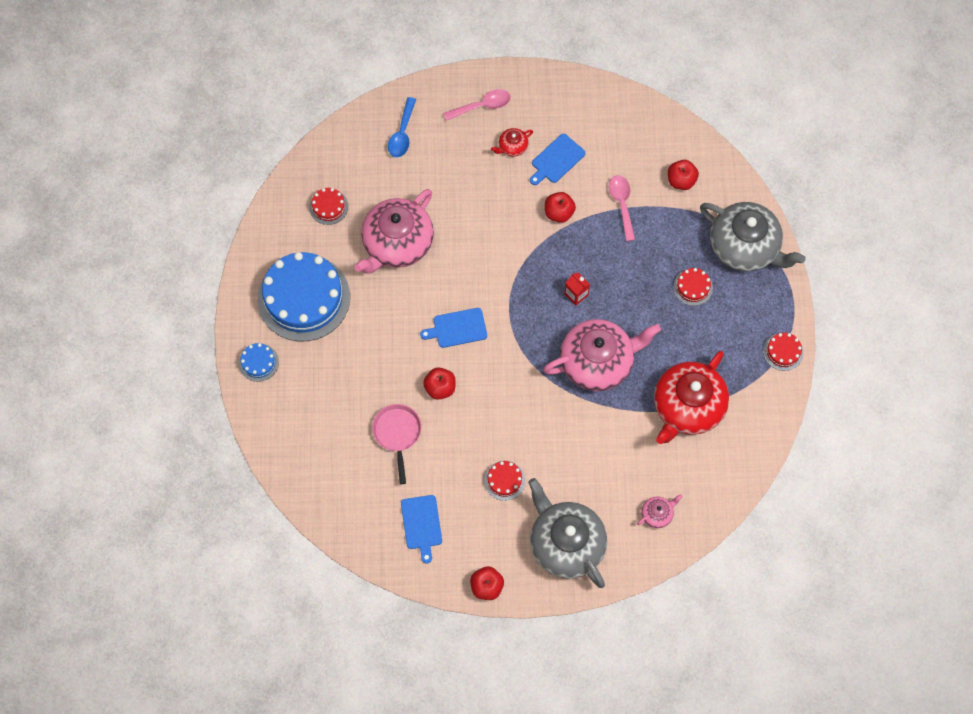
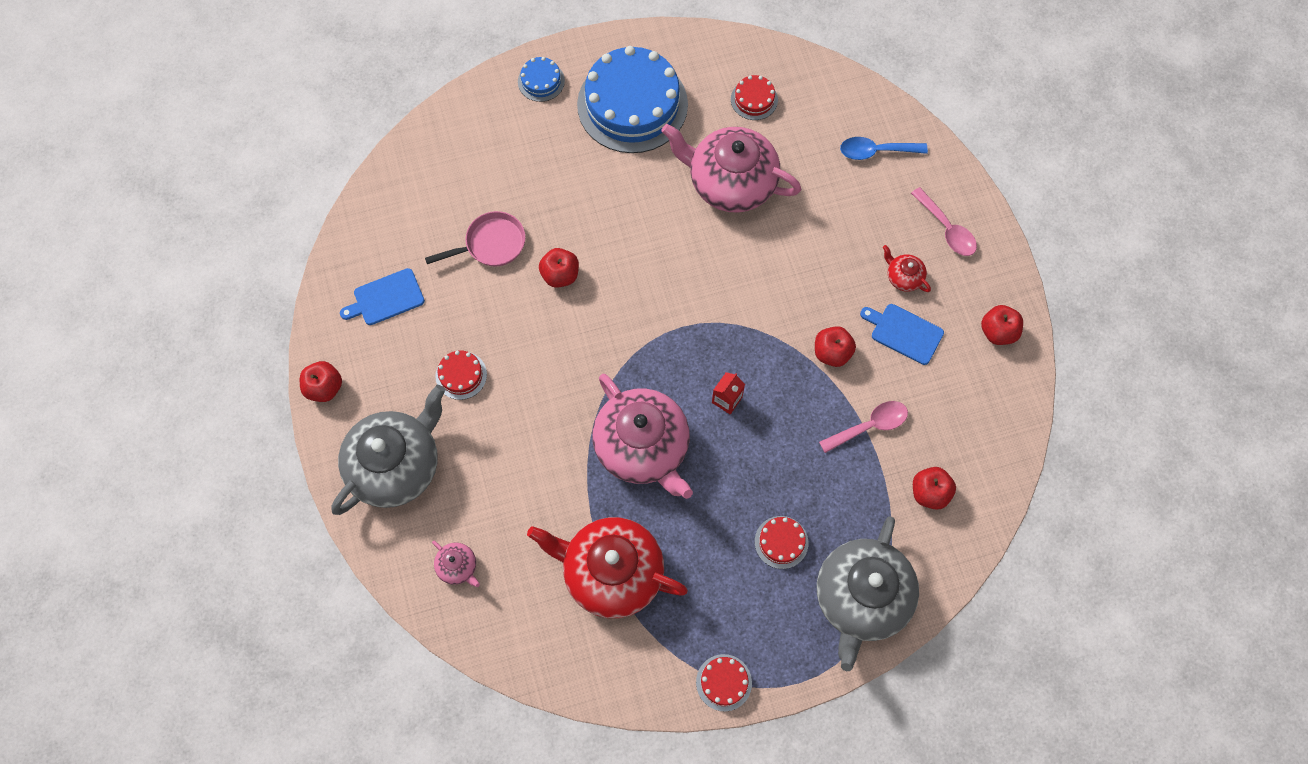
camera: 75 degrees right, 0 degrees up
blue cutting board [420,308,487,348] -> none
none -> red apple [981,305,1023,345]

